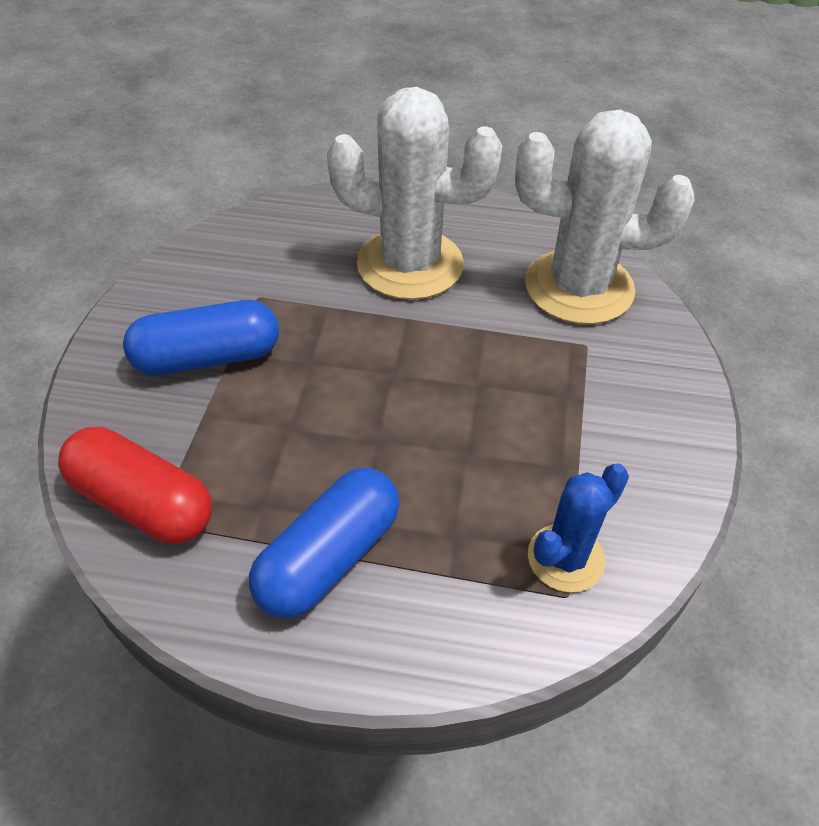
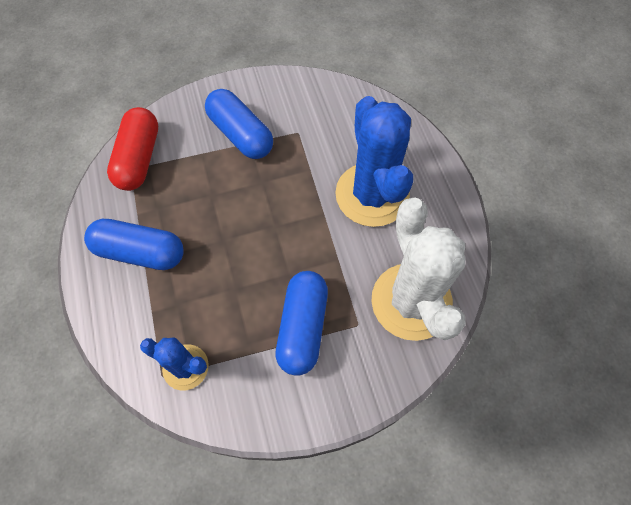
camera: 65 degrees right, 15 degrees up
white cactus [327,87,502,300] -> blue cactus [335,96,413,227]
none -> blue capsule [275,271,328,376]

